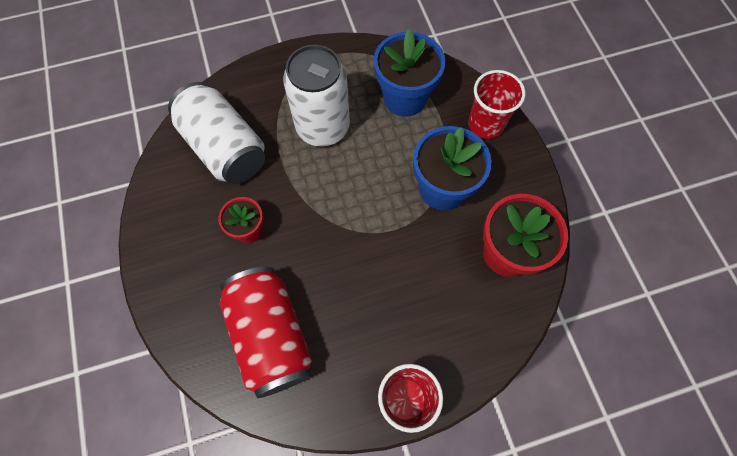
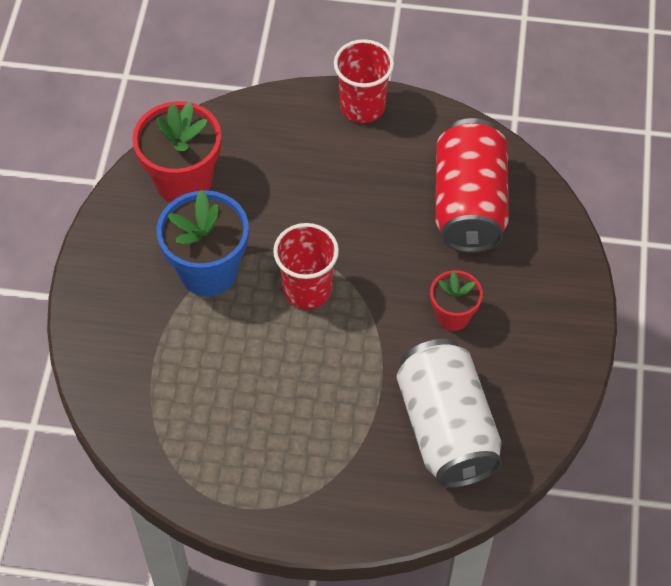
camera: 155 degrees left, 10 degrees down
white can [283,45,350,147] -> none
blue flower pot [374,29,446,117] -> none
red cup [468,70,525,139] -> red cup moved to [273,223,339,309]

